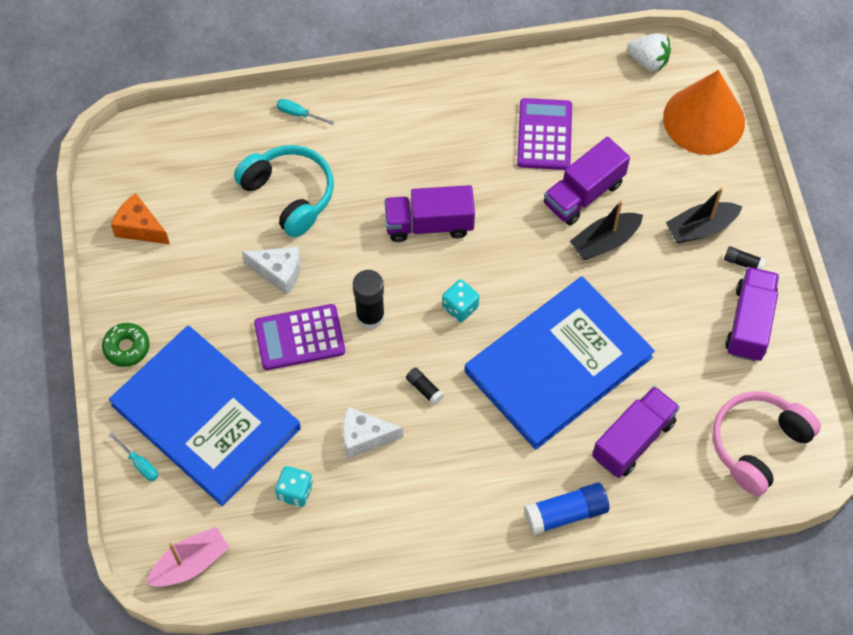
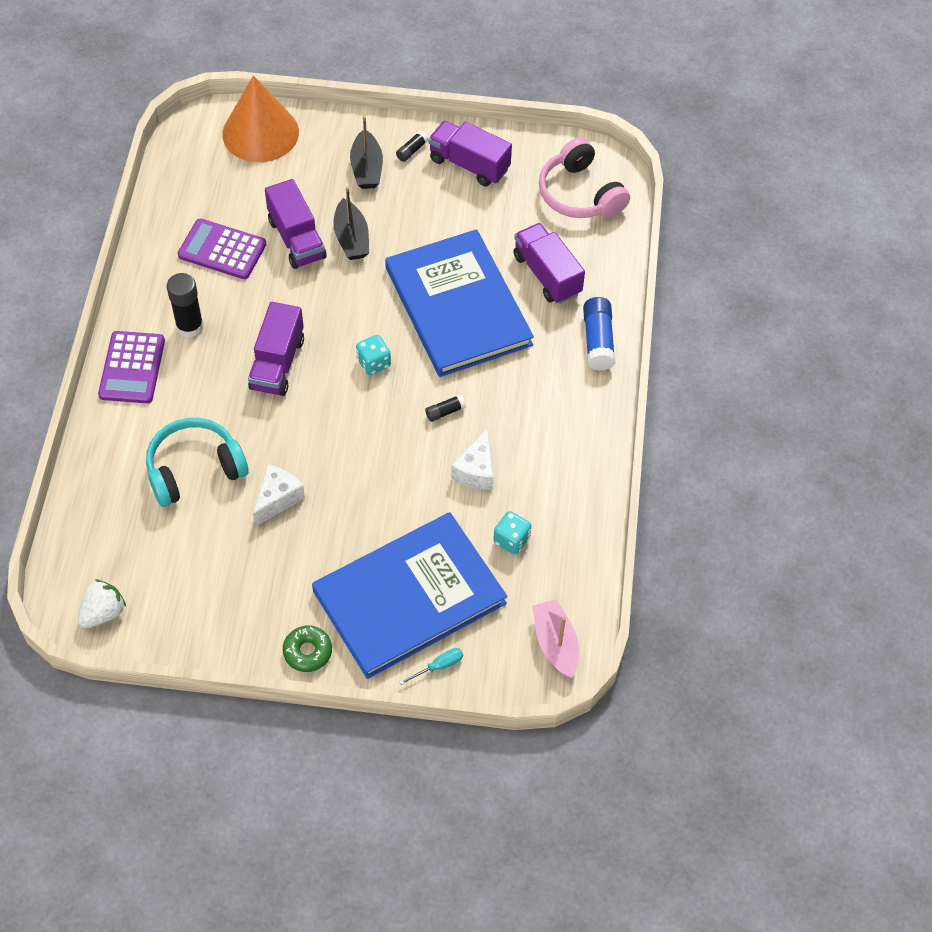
camera: 75 degrees left, 5 degrees down
orange cheese [111,193,170,244] -> none
purple calculator [254,304,345,370] -> purple calculator moved to [98,331,165,403]
turquoise screwdriver [277,99,334,125] -> none
black glue stick [353,270,385,329] -> black glue stick moved to [167,273,204,338]
white strawberry [627,33,671,71] -> white strawberry moved to [78,579,126,628]

